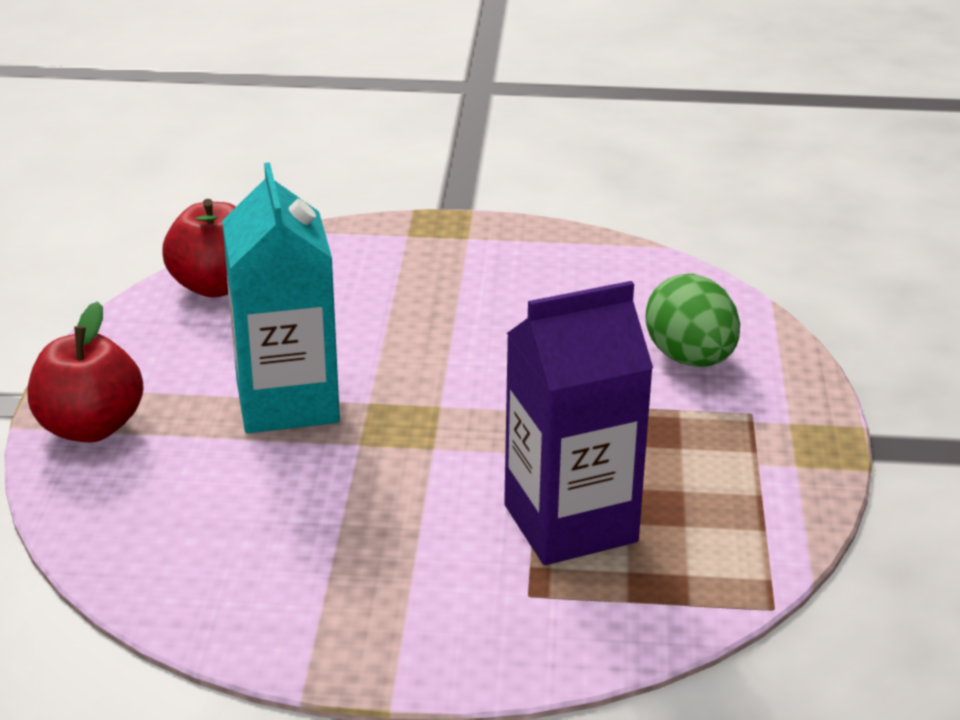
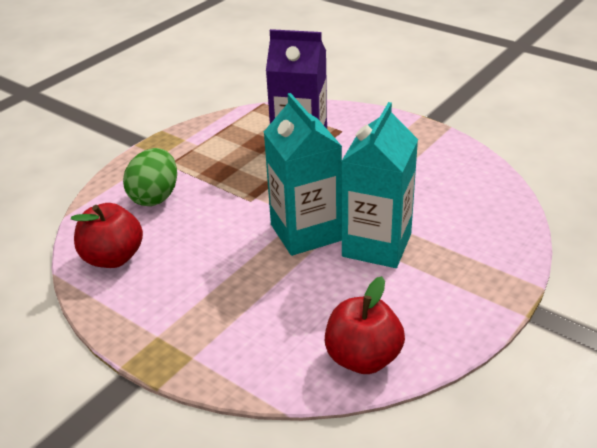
camera: 145 degrees left, 5 degrees up
red apple [28,301,144,442] -> red apple moved to [71,203,143,268]
none -> turquoise carton [264,93,342,256]

